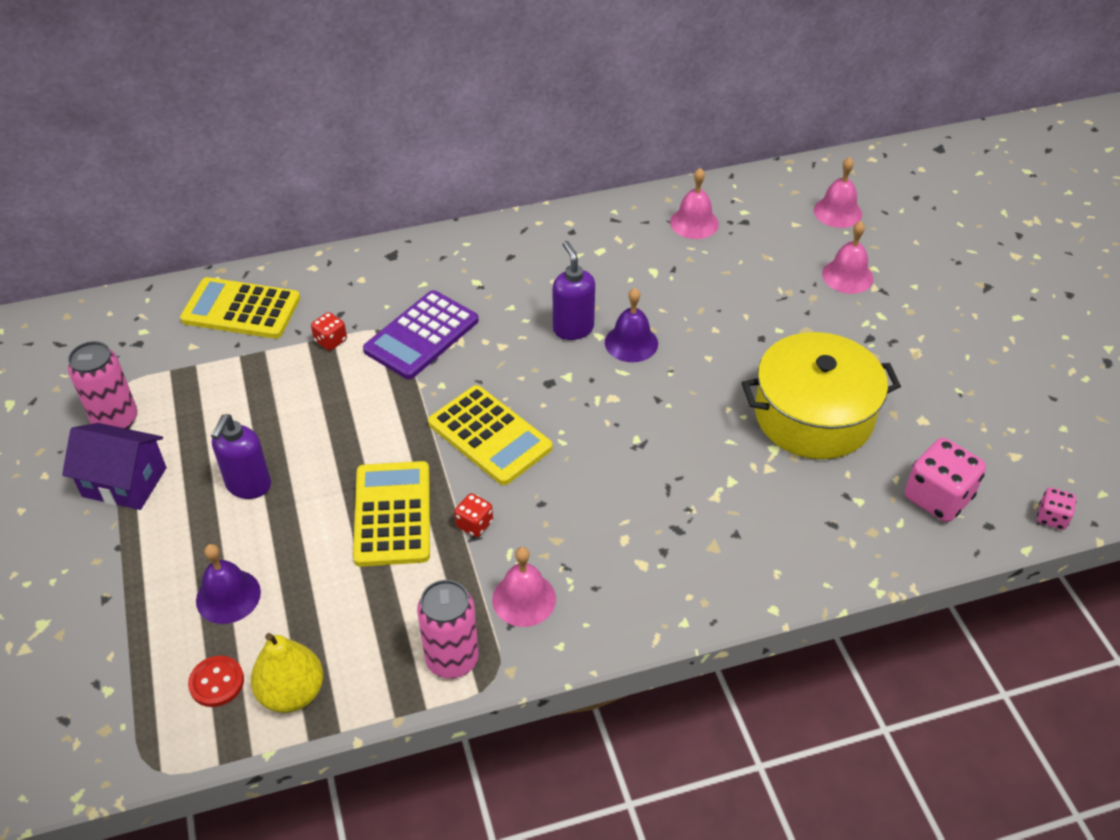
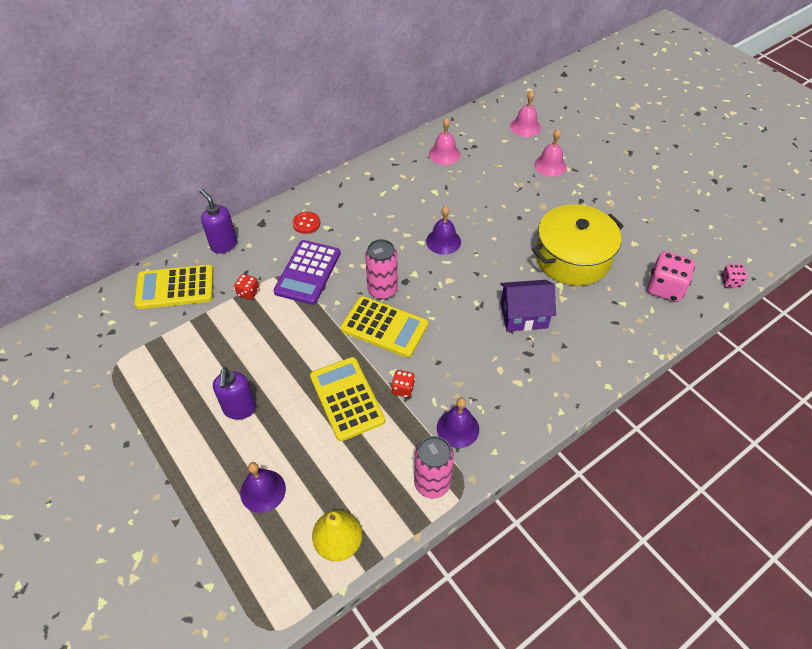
camera: 20 degrees left, 5 degrees up
purple house [62,423,166,510] -> purple house moved to [500,280,556,332]
pink can [68,341,137,429] -> pink can moved to [365,239,398,300]
red button [188,656,244,707] -> red button moved to [292,212,320,234]
pink bell [492,547,556,627] -> purple bell [437,398,479,448]
purple soap dispenser [553,241,595,340] -> purple soap dispenser moved to [199,189,237,253]

